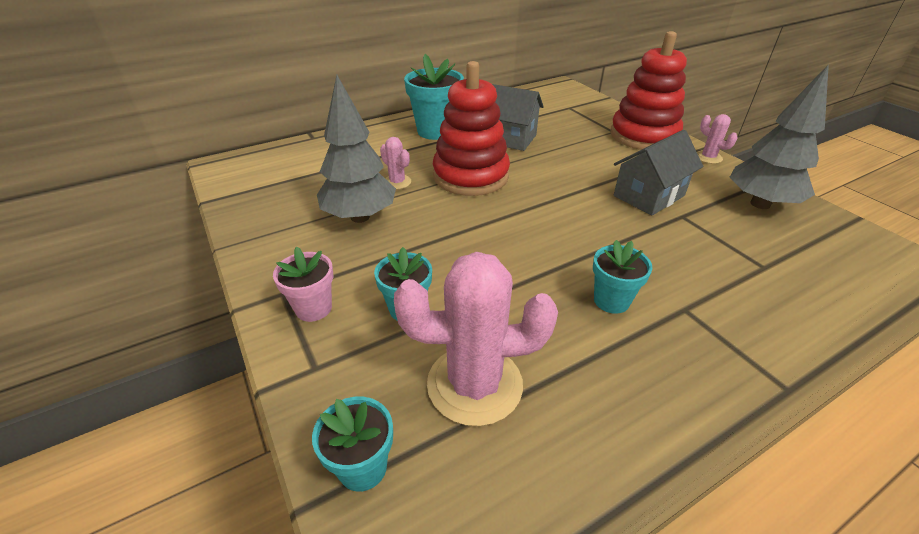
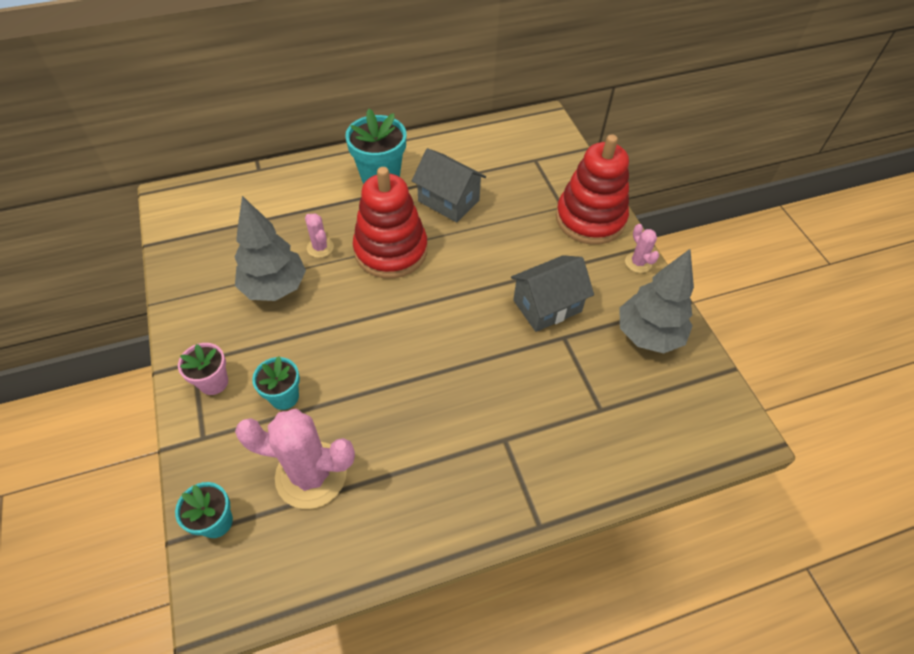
camera: 10 degrees right, 15 degrees up
turquoise flower pot [593,240,652,314] -> none

